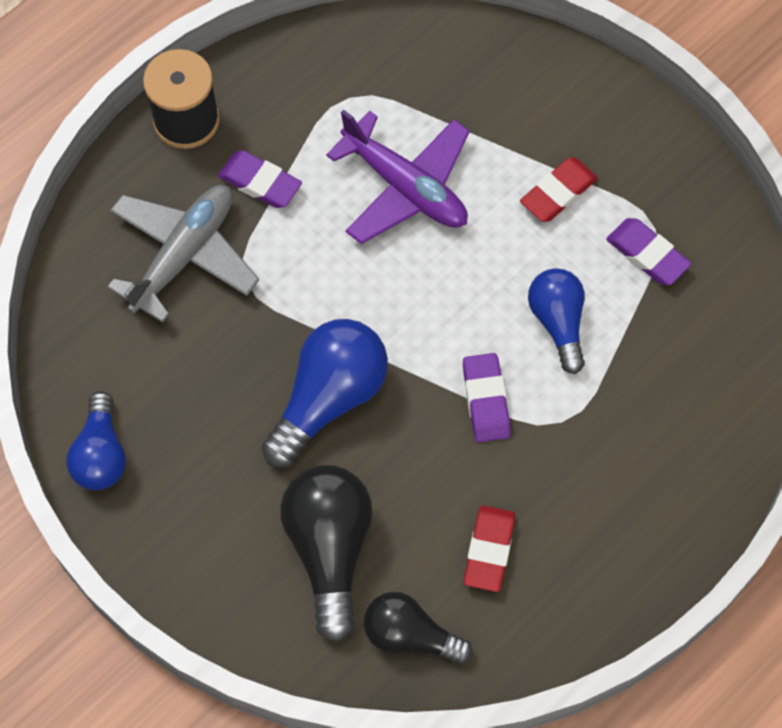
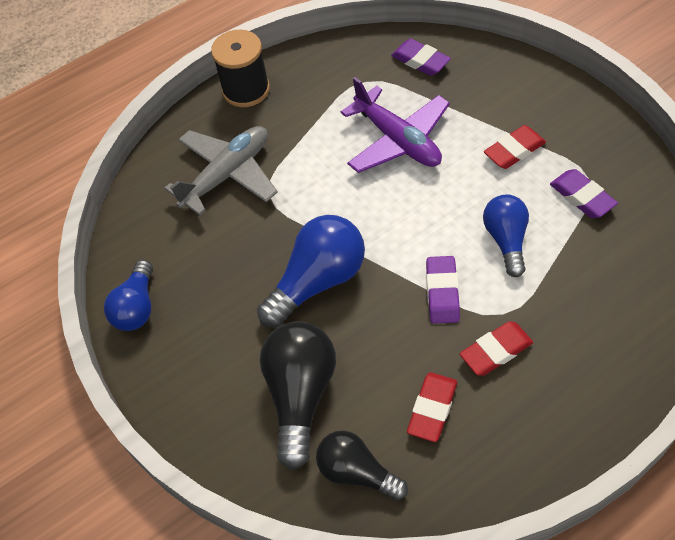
camera: 15 degrees right, 10 degrees down
purple eraser [218,150,302,208] -> purple eraser moved to [391,39,451,76]
none -> red eraser [460,321,533,375]

